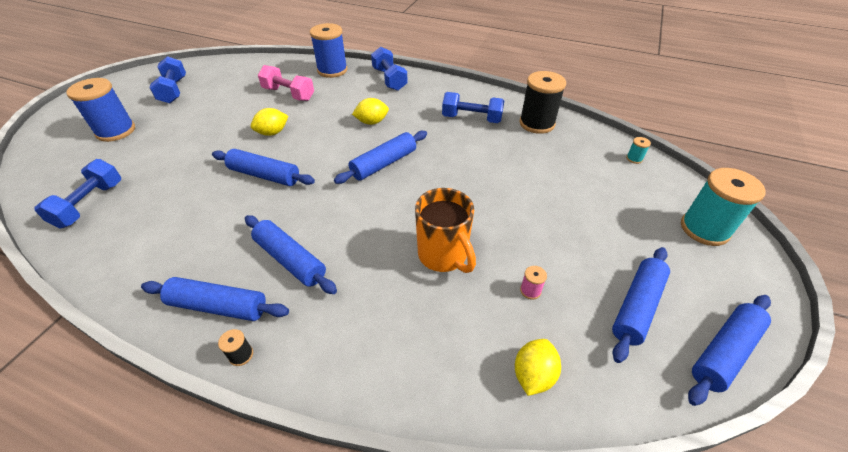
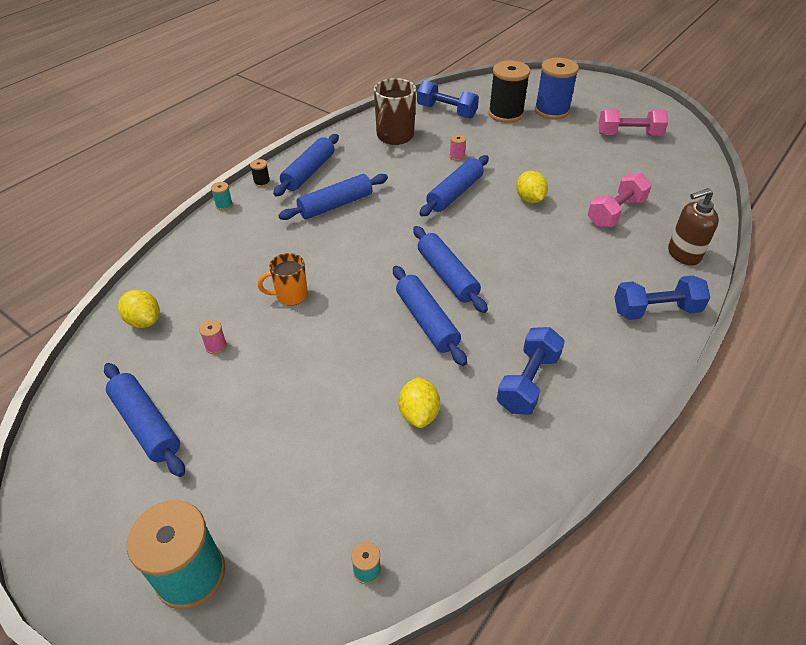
camera: 105 degrees right, 0 degrees up
blue dumbbell [149,56,186,103] -> pink dumbbell [599,109,668,136]
blue spool [310,23,347,78] -> brown soap dispenser [668,188,719,265]
yellow lemon [352,98,389,125] -> yellow lemon moved to [398,377,440,428]
orange mug [415,188,476,273] -> orange mug [258,253,308,306], size x0.63
black spool [519,71,566,134] -> black spool moved to [488,61,530,123]
blue rolling pin [688,295,771,406] -> blue rolling pin moved to [393,266,467,366]
none -> turquoise spool [211,182,233,211]
none -> brown mug [374,78,416,145]
none -> pink spool [449,134,466,161]

